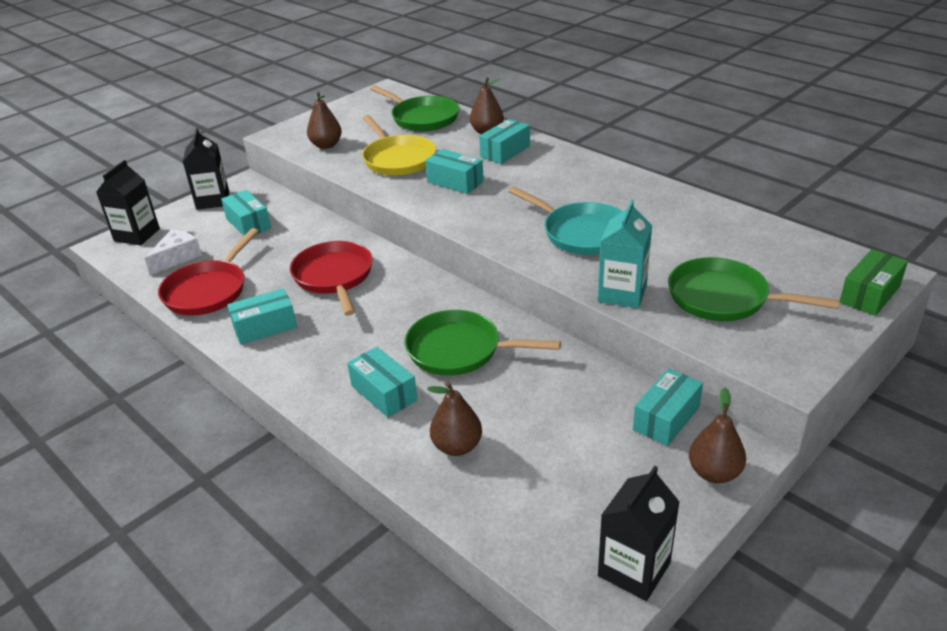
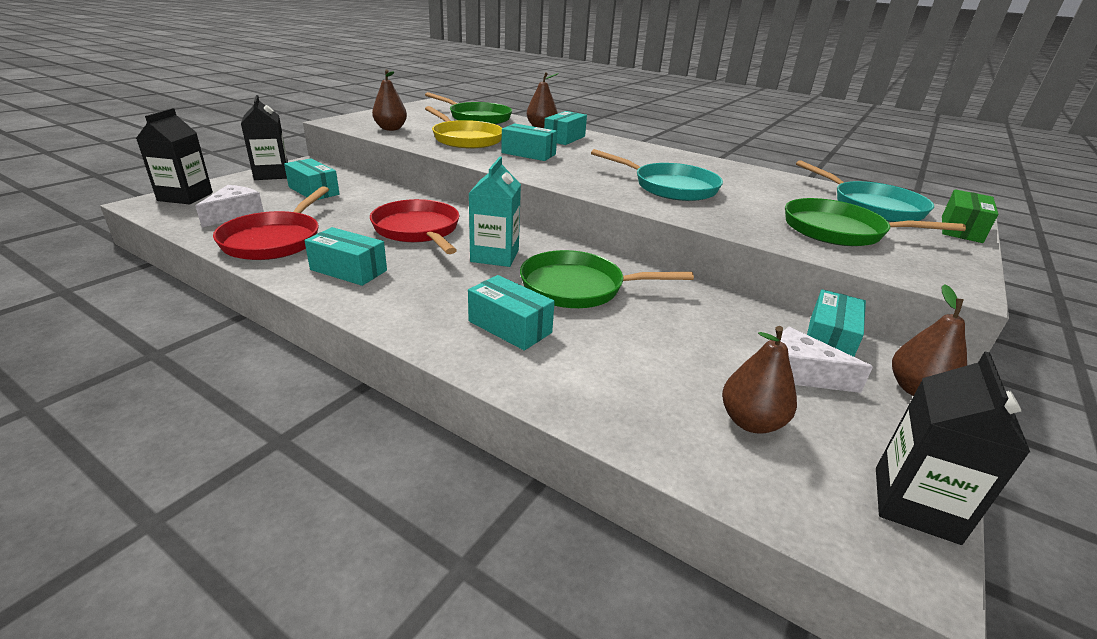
camera: 15 degrees left, 5 degrees down
turquoise box [227,288,297,345] -> turquoise box turned 60 degrees clockwise [304,227,387,286]
brown pear [427,382,482,456] -> brown pear moved to [722,326,797,434]
turquoise carton [598,200,652,308] -> turquoise carton moved to [469,157,521,267]
none -> white cheese [781,327,873,393]
none -> turquoise pan [796,160,934,222]

